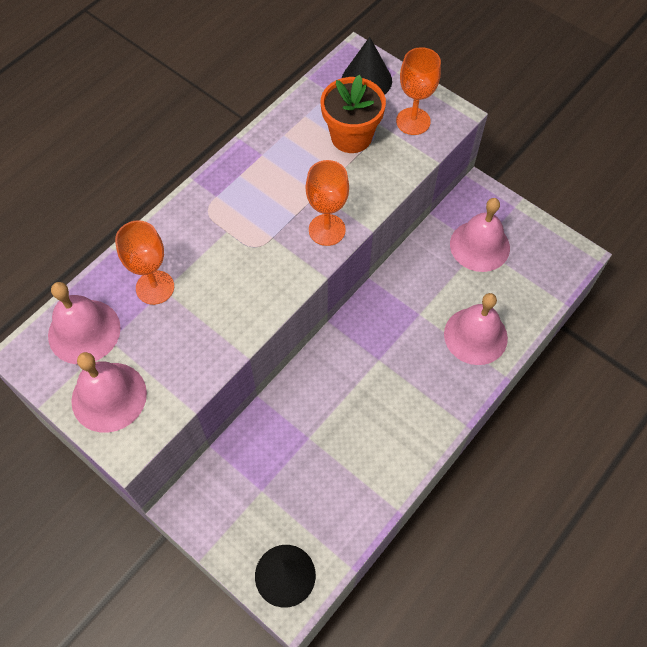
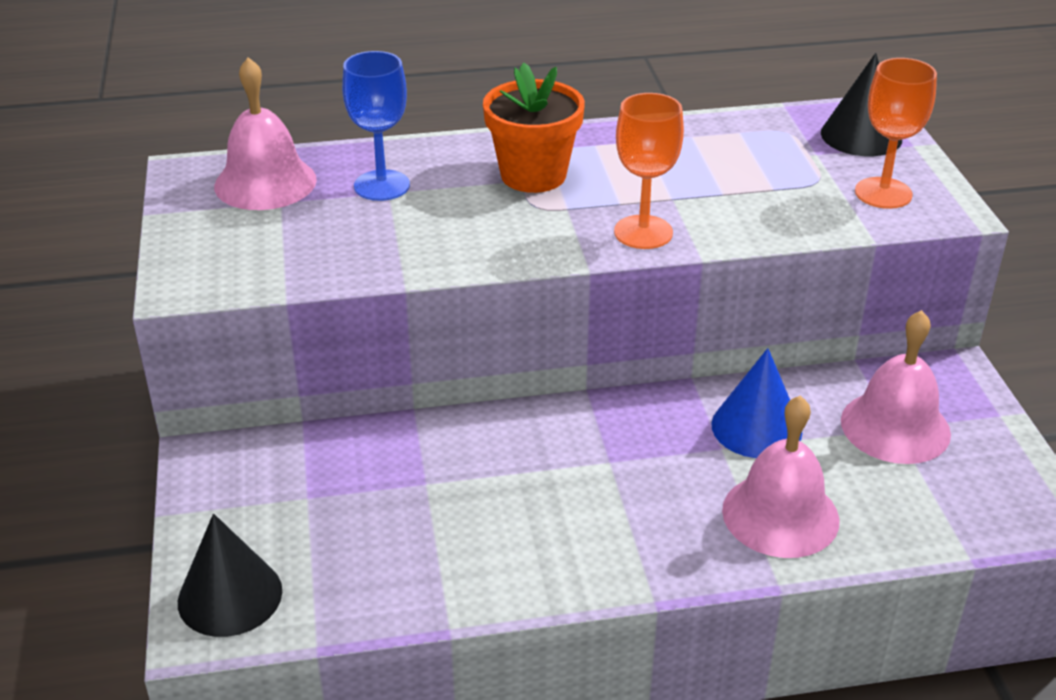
camera: 40 degrees right, 25 degrees down
pink bell [71,352,147,433] -> none
orange goblet [115,220,174,305] -> blue goblet [342,51,410,201]
orange flower pot [321,75,386,153] -> orange flower pot moved to [483,62,585,193]
none -> blue cone [711,348,802,458]

